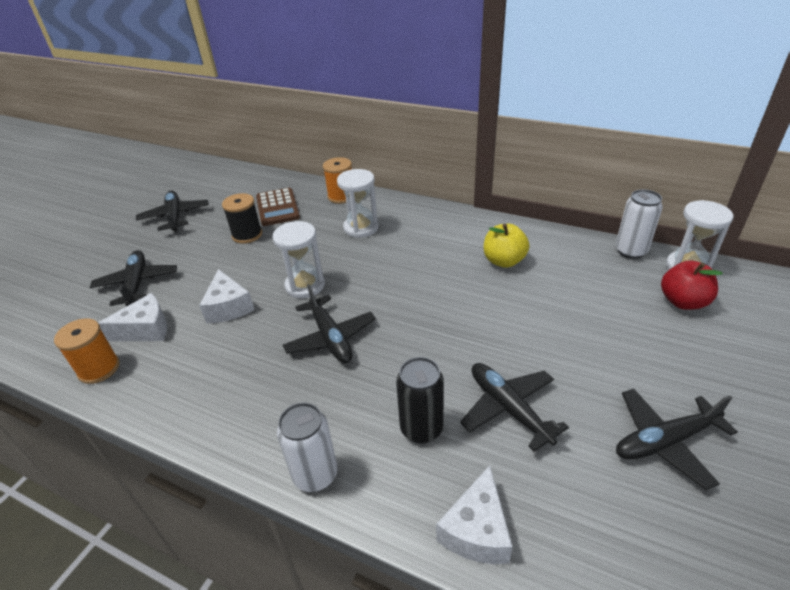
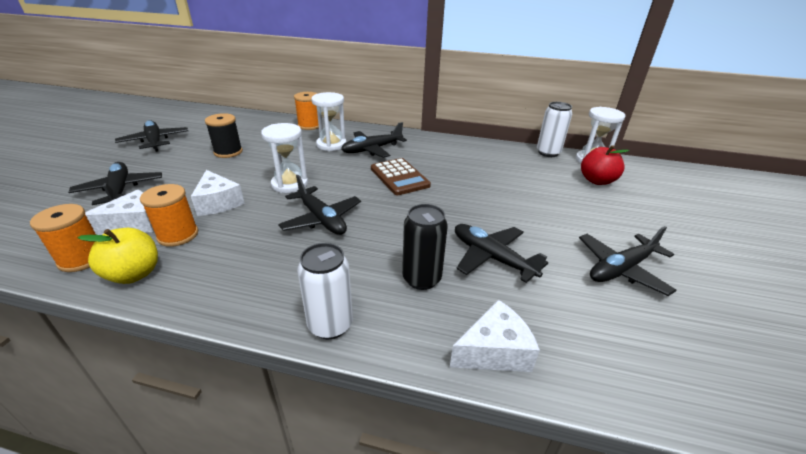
camera: 15 degrees left, 5 degrees down
brown calculator [256,188,300,226] -> brown calculator moved to [371,158,431,195]
white cheese [436,465,513,564] -> white cheese turned 120 degrees counterclockwise [450,300,540,372]
yellow apple [484,224,529,268] -> yellow apple moved to [78,228,158,284]
none -> orange spool [140,184,198,247]
none -> black plane [341,122,407,158]

